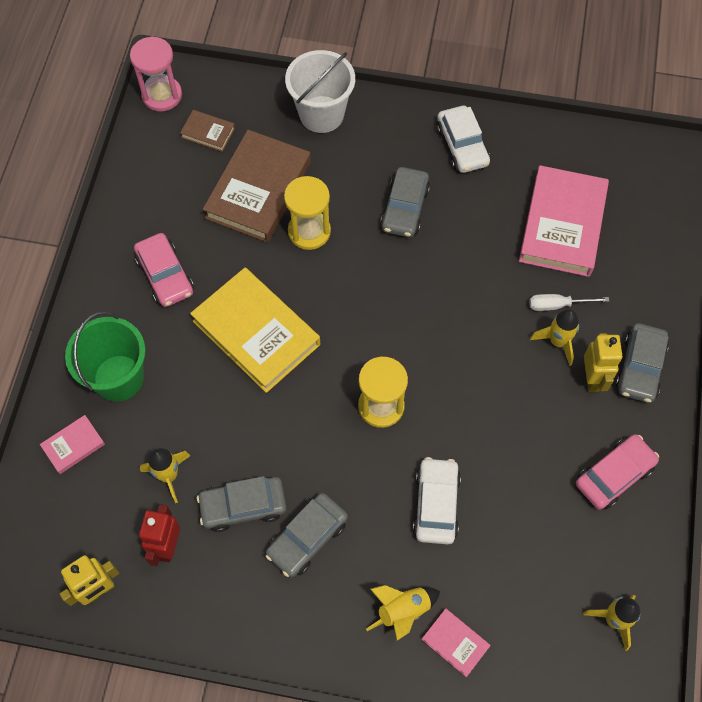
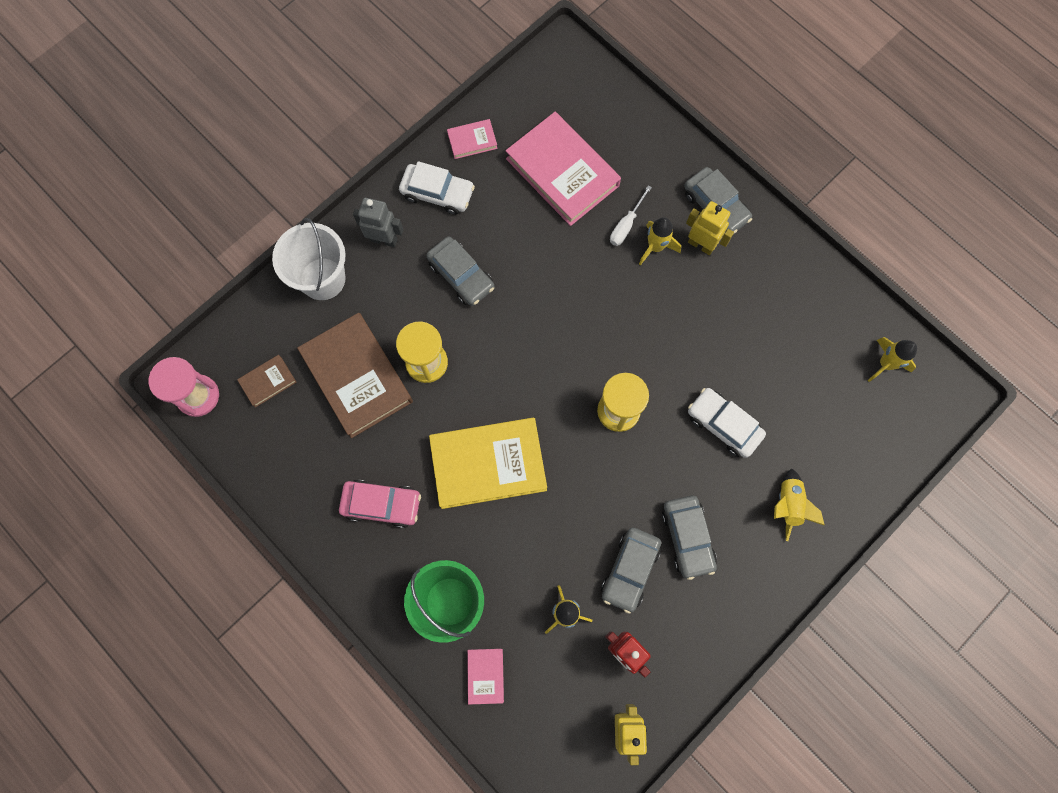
camera: 55 degrees left, 10 degrees up
pink book [422,609,491,677] -> pink book moved to [447,119,498,159]
pink car [576,434,659,509] -> none
none -> grey robot [353,198,403,247]

